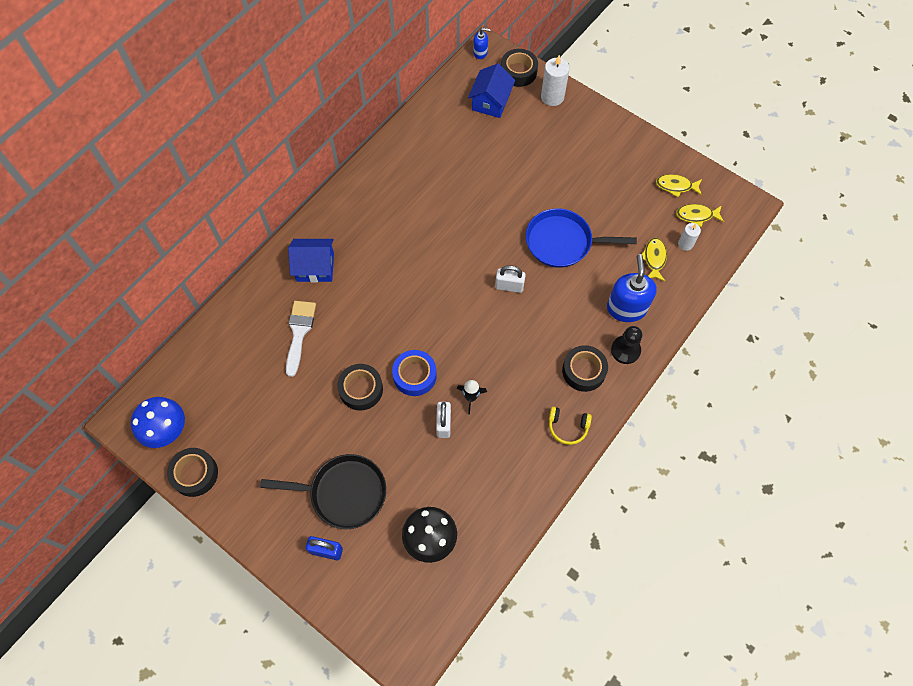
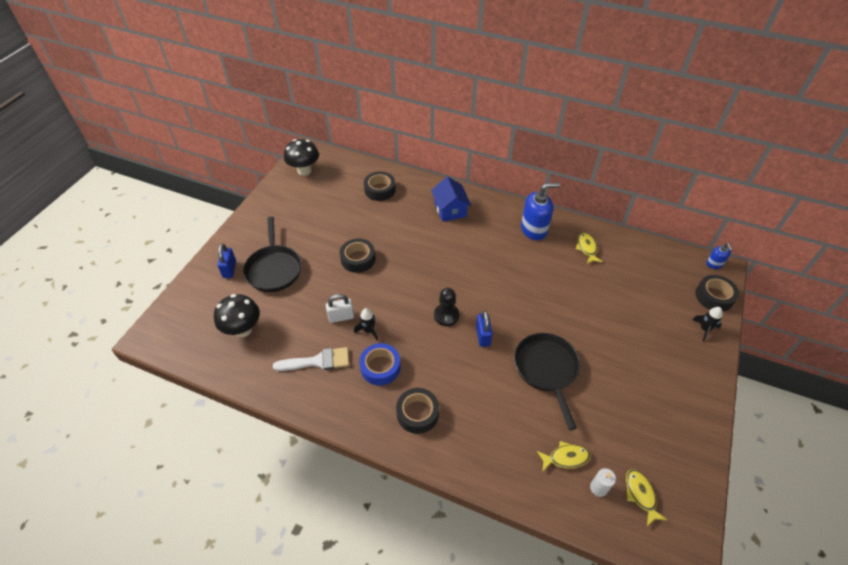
camera: 75 degrees right, 15 degrees down
blue mushroom [131,397,185,448] -> black mushroom [284,139,319,176]
black tape [167,448,218,497] -> black tape moved to [364,172,396,201]
white brush [286,301,316,377] -> white brush moved to [273,347,349,371]
blue tape [392,350,437,396] -> blue tape moved to [359,343,401,386]
blue house [468,63,515,118] -> none
white padlock [495,265,526,293] -> blue padlock [476,310,493,347]
blue pan [526,208,637,268] -> black pan [514,333,580,430]
white candle [541,55,570,106] -> black rocket [692,307,723,341]
yellow headphones [549,407,592,445] -> none
blue soap dispenser [607,254,657,322] -> blue soap dispenser moved to [521,183,560,240]
black pawn [611,326,642,364] -> black pawn moved to [434,288,460,326]
yellow fish [656,174,702,197] -> yellow fish moved to [576,233,602,264]

